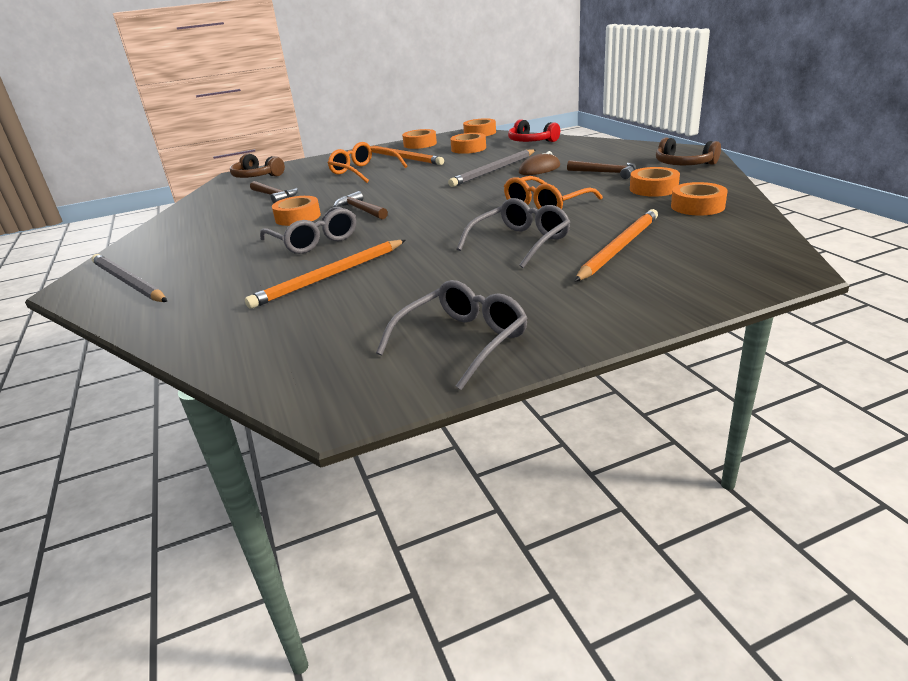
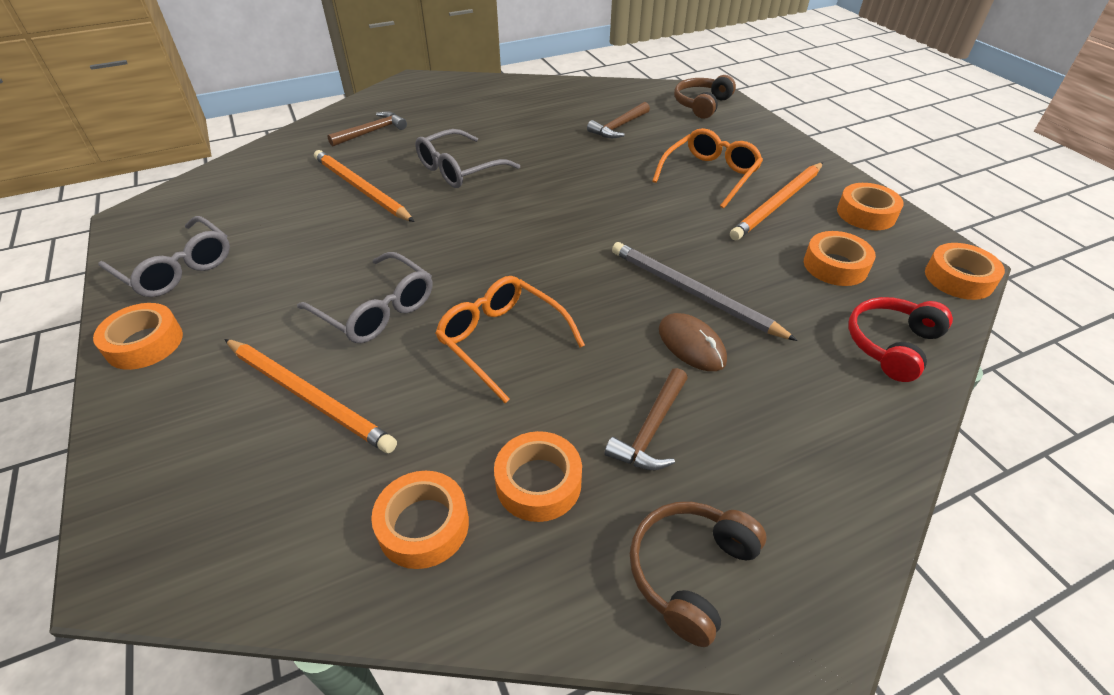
camera: 85 degrees right, 15 degrees up
grey pencil [91,254,167,302] -> none
orange tape [272,196,321,226] -> orange tape moved to [93,303,183,370]
brown hammer [333,191,388,219] -> brown hammer moved to [327,111,407,147]

